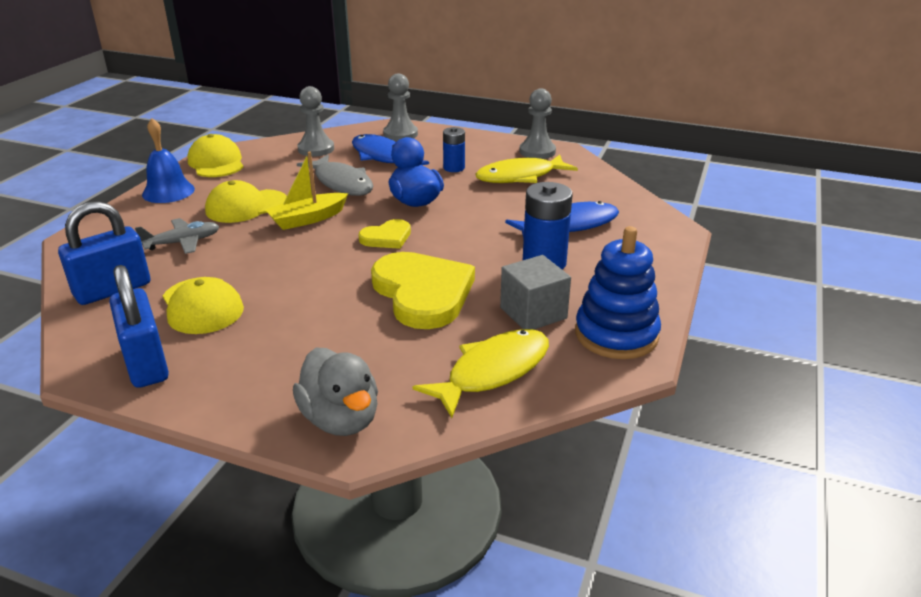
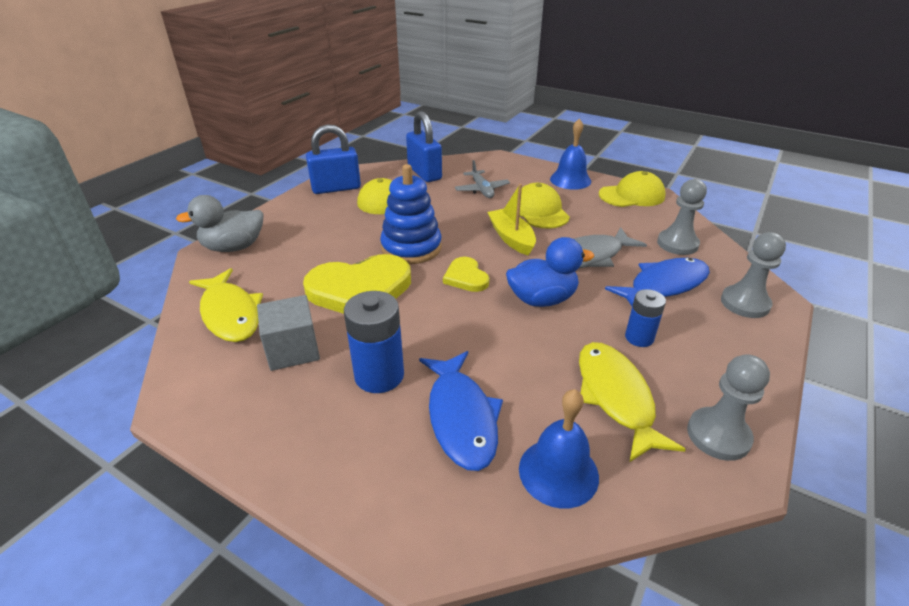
camera: 100 degrees right, 5 degrees up
blue stacking toy [575,226,661,359] -> blue stacking toy moved to [380,164,442,264]
none -> blue bell [519,389,599,509]

